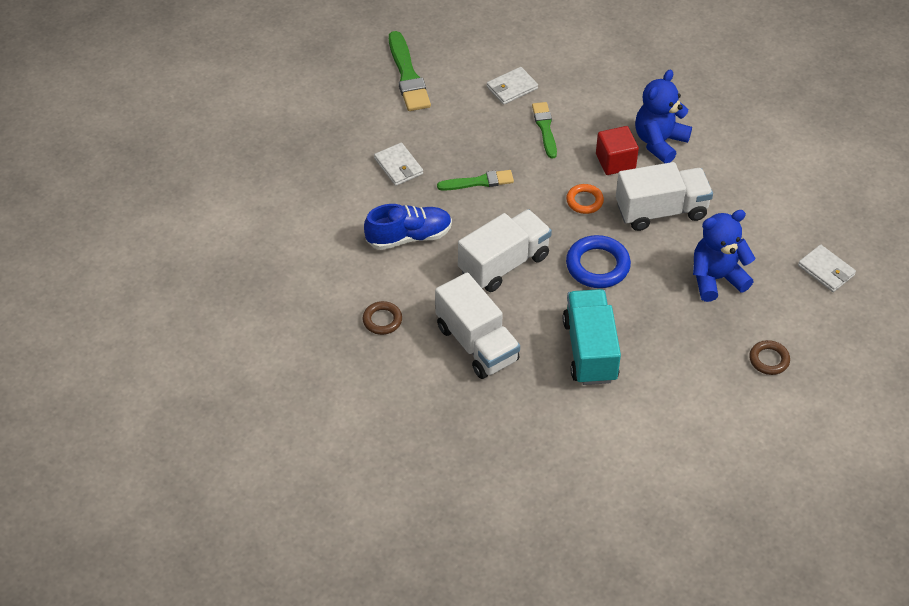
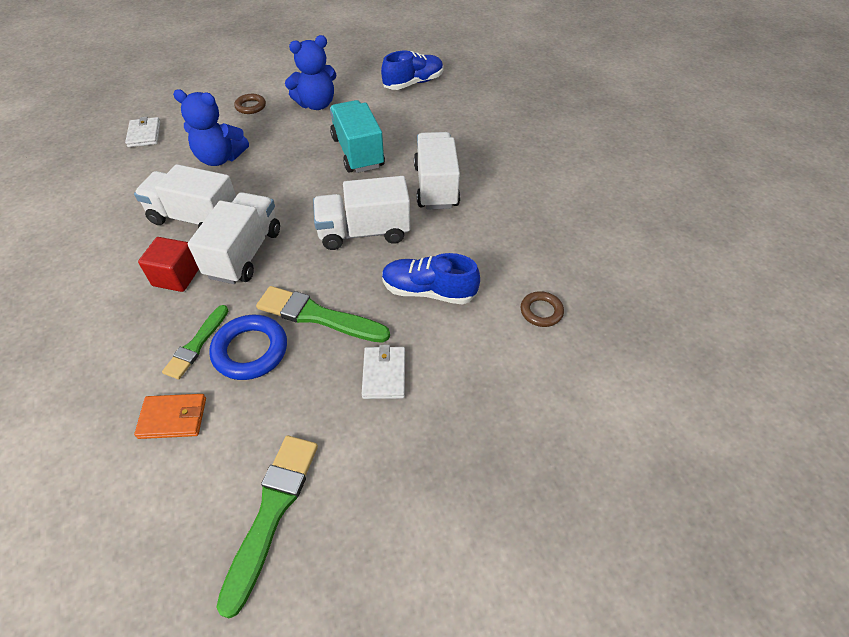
camera: 150 degrees left, 0 degrees up
brown ring [362,301,402,335] -> brown ring moved to [520,291,564,327]
green brush [437,170,514,191] -> green brush [256,286,390,343], size x1.56
white wallet [487,67,538,105] -> orange wallet [134,394,206,439]
turquoise truck [563,289,621,385] -> turquoise truck turned 135 degrees clockwise [330,100,385,173]
orange ring [566,184,604,214] -> white truck [188,192,280,284]
blue ring [566,235,631,288] -> blue ring moved to [209,315,287,380]
blue teddy bear [635,70,692,163] -> blue teddy bear moved to [285,35,337,110]
none -> blue shoe [381,51,443,90]

